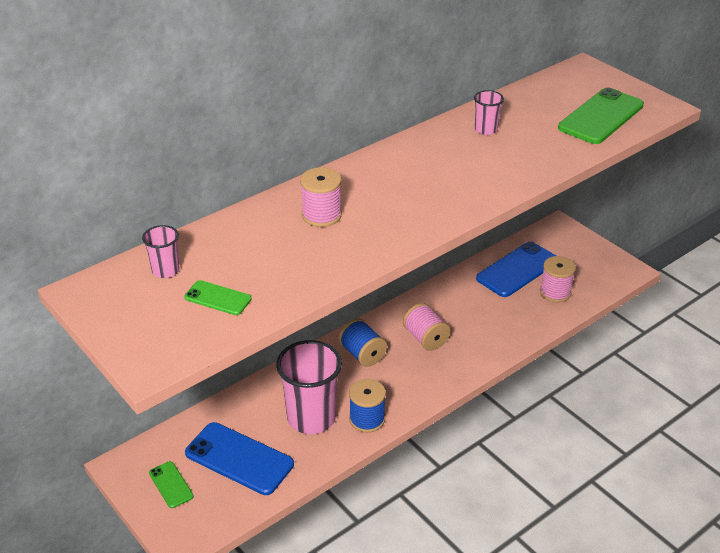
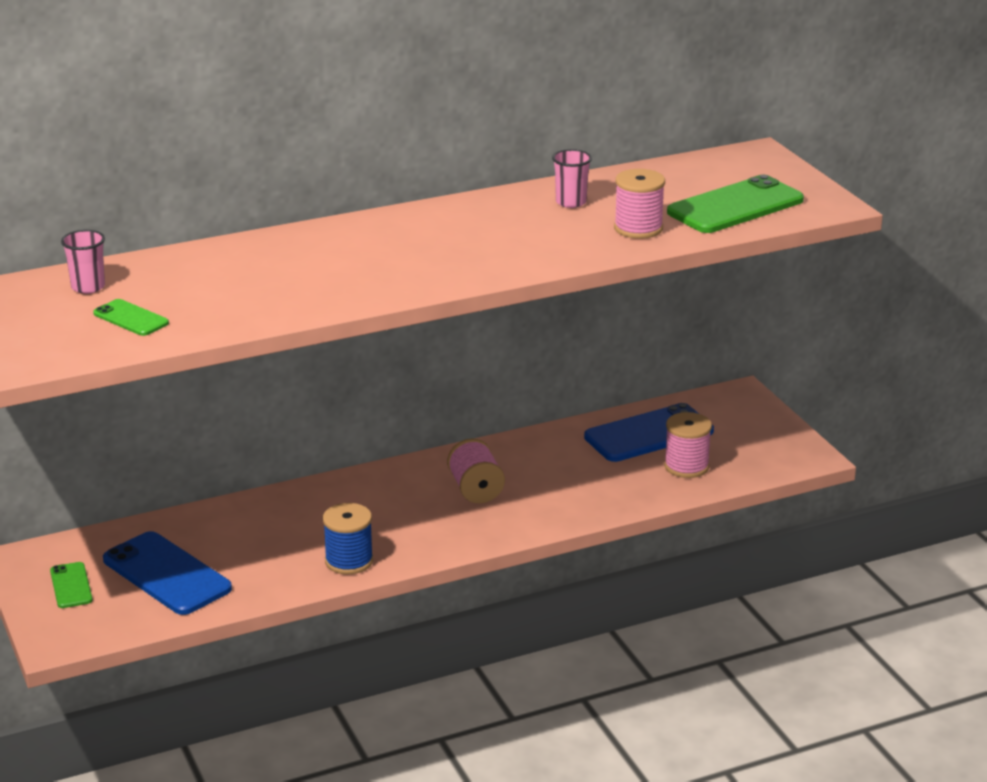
camera: 15 degrees right, 10 degrees down
pink cup [276,340,342,434] -> none
pink spool [300,167,342,227] -> pink spool moved to [614,169,665,239]
blue spool [339,318,387,367] -> none

